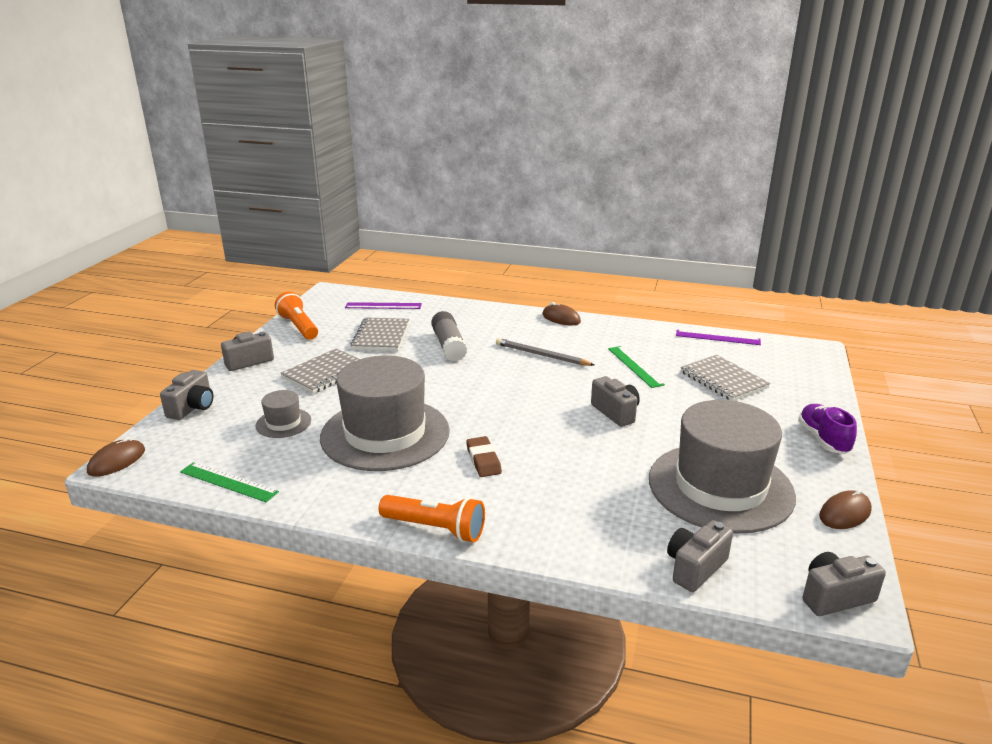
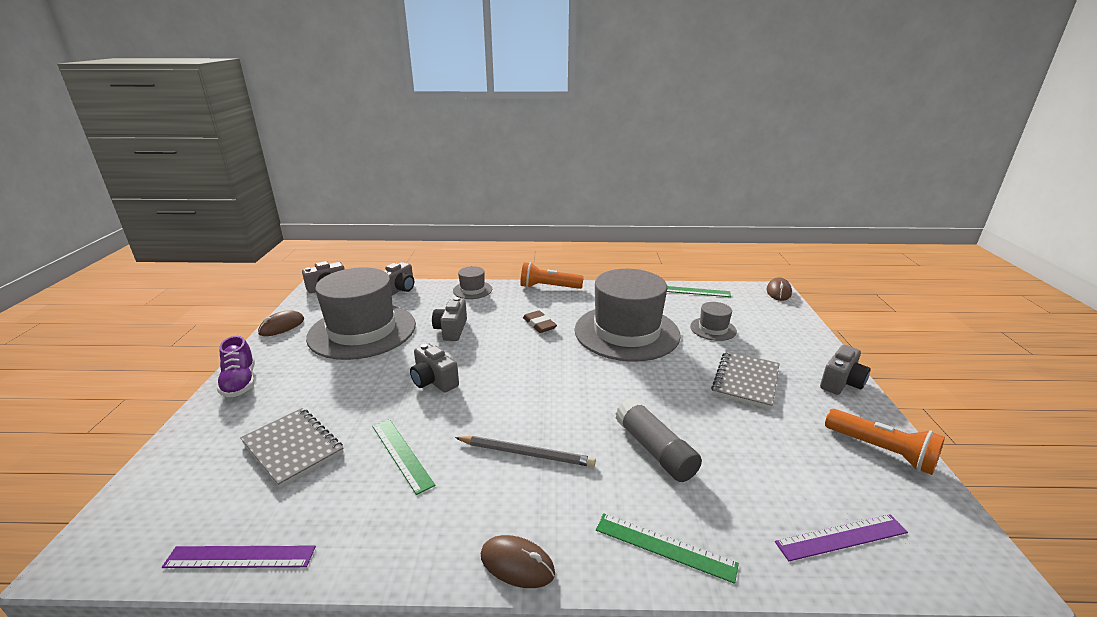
camera: 165 degrees right, 0 degrees up
grey camera [160,370,213,420] -> grey camera moved to [432,297,467,341]
grey notebook [350,317,409,351] -> none
none -> grey hat [453,266,492,299]
none -> green ruler [596,513,739,584]

